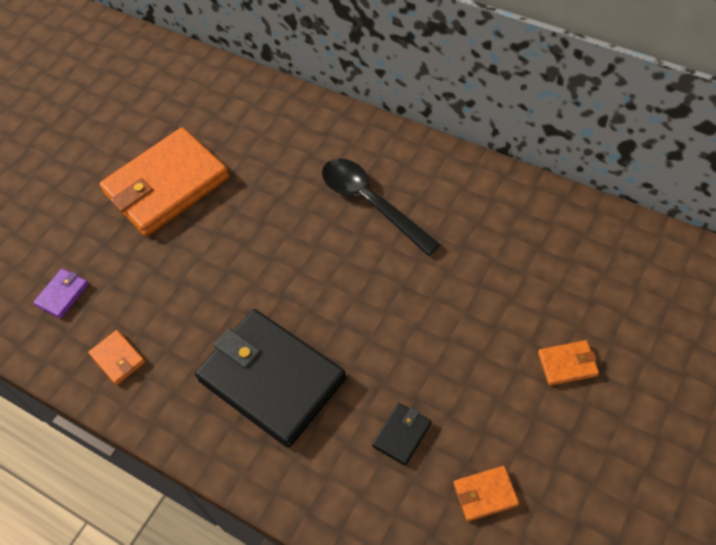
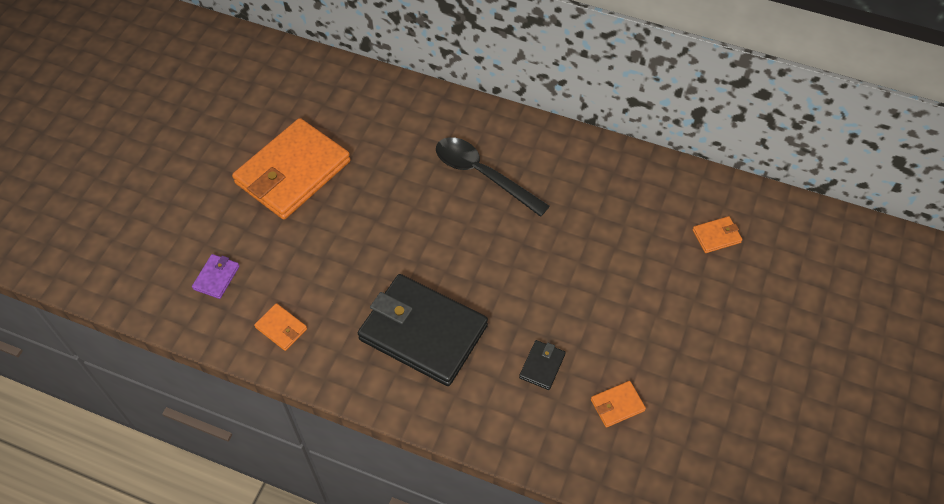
camera: 15 degrees left, 0 degrees up
orange wallet [538,340,599,386] -> orange wallet moved to [692,216,742,253]

